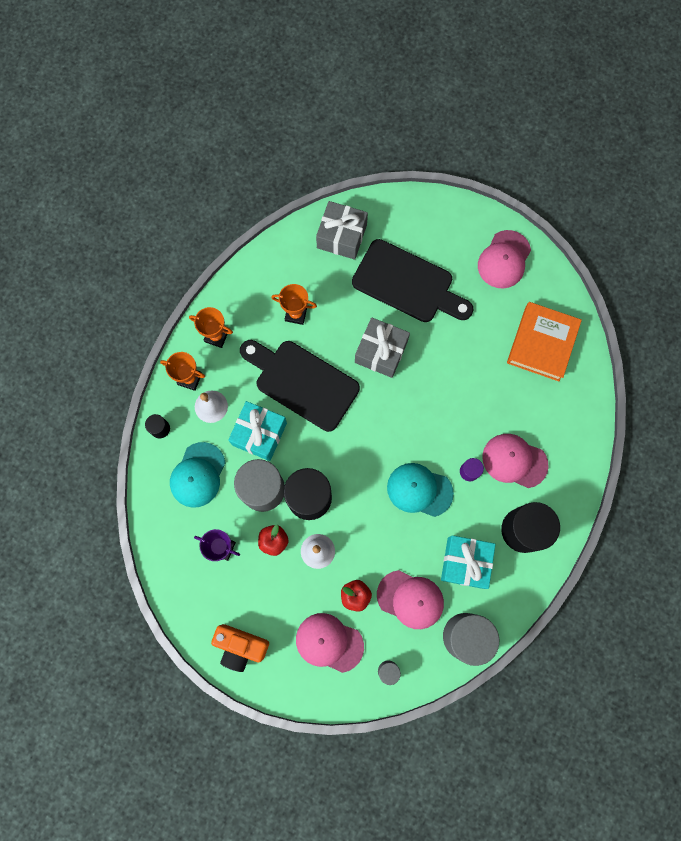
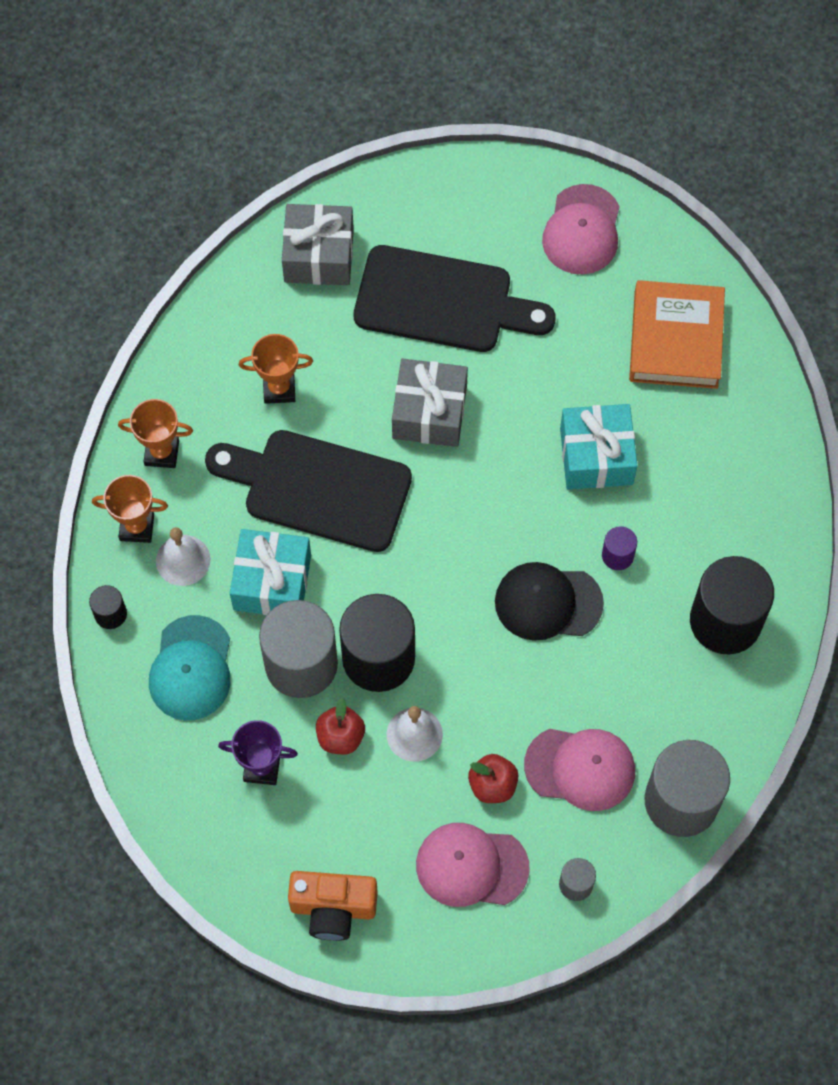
camera: 15 degrees left, 10 degrees down
turquoise cap [387,463,454,517] -> black cap [495,562,604,641]
turquoise gift [441,535,496,589] -> turquoise gift moved to [560,404,638,489]
pink cap [482,434,549,488] -> none

